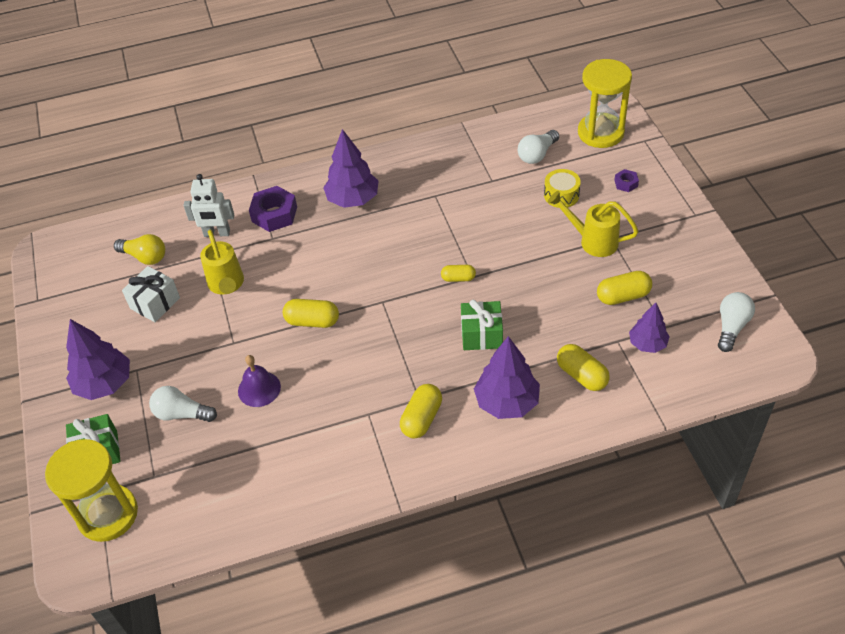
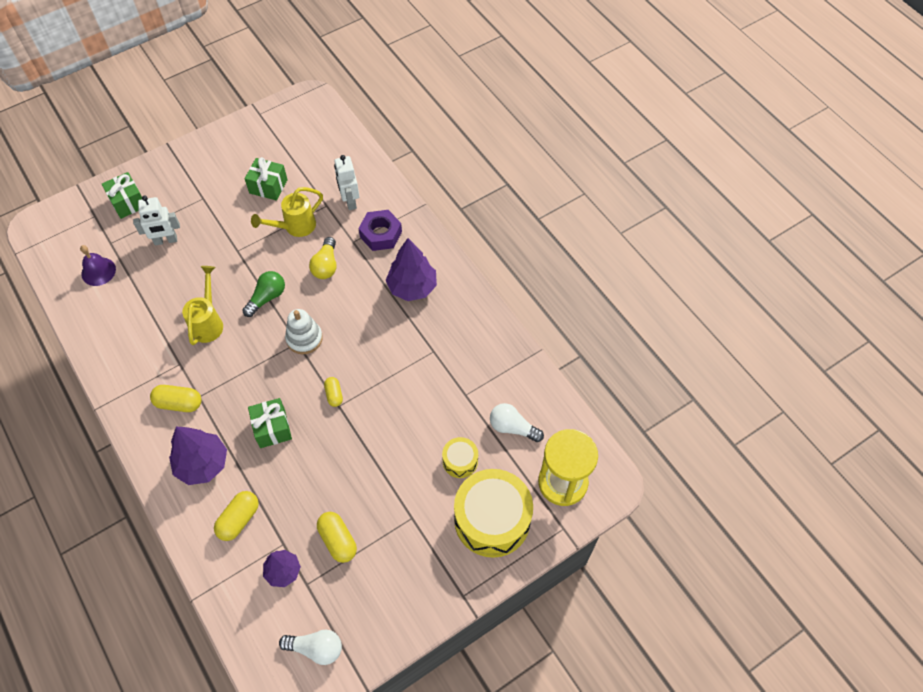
camera: 70 degrees right, 10 degrees up
yellow hourglass [45,439,138,542] -> none
purple tree [66,319,130,400] -> none
yellow light bulb [114,234,165,265] -> yellow light bulb moved to [309,237,336,279]
white gift [122,266,180,322] -> green gift [245,157,288,201]
white light bulb [149,386,217,422] -> white robot [133,196,180,246]
purple bell [238,355,281,407] -> purple bell moved to [80,245,116,286]
yellow capsule [283,299,339,328] -> green light bulb [242,271,285,317]
yellow watering can [548,191,639,257] -> yellow watering can moved to [182,266,223,345]
purple nut [614,169,639,192] -> yellow drum [454,469,533,558]
none -> white stacking toy [285,309,323,354]

